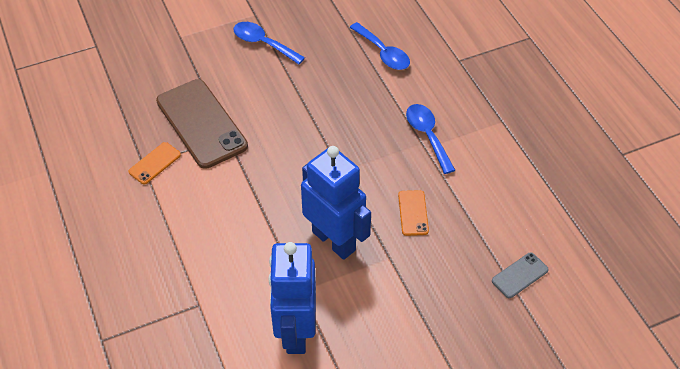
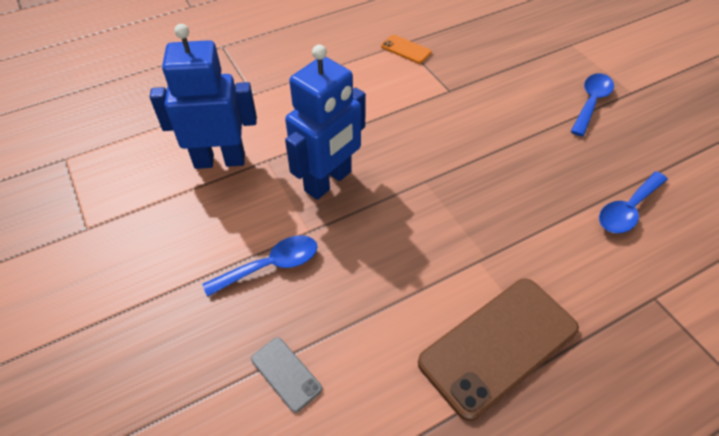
camera: 85 degrees right, 0 degrees up
brown phone [156,79,248,169] -> brown phone moved to [418,278,579,421]
orange phone [398,190,429,236] -> none
blue spoon [406,104,455,174] -> blue spoon moved to [202,235,318,297]

